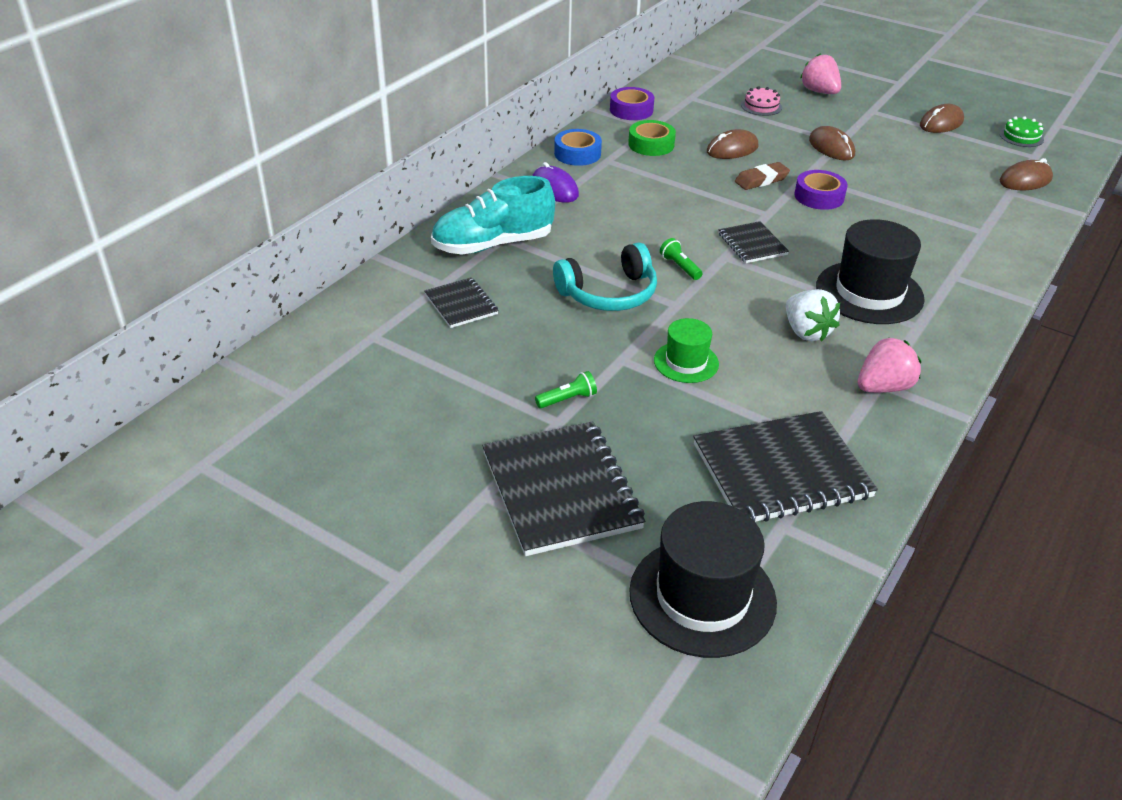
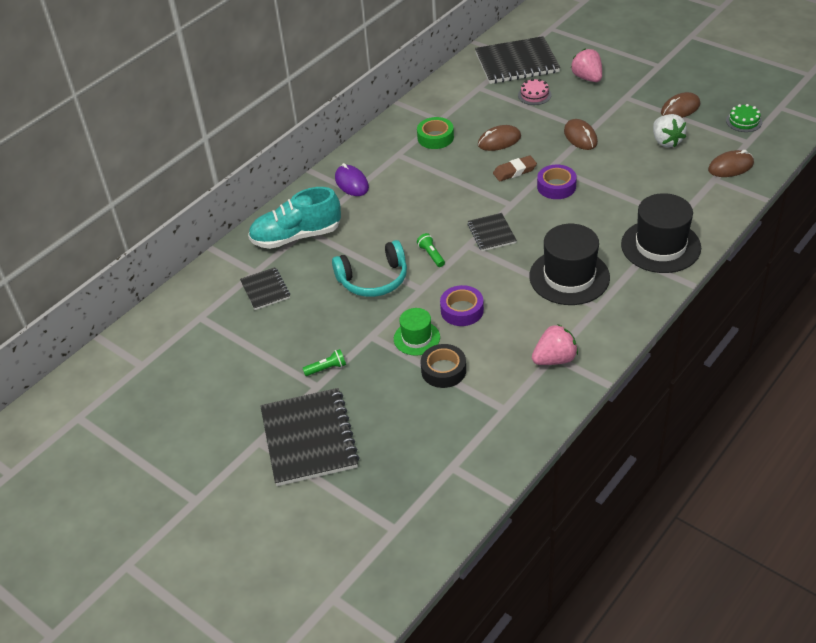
camera: 10 degrees right, 5 degrees up
blue tape [554,129,602,166] -> none
purple tape [610,87,654,120] -> purple tape moved to [440,285,484,326]
black hat [629,501,777,658] -> black hat moved to [621,193,701,273]
black notebook [693,411,878,522] -> black notebook moved to [475,36,560,84]
white strawberry [786,289,840,342] -> white strawberry moved to [653,114,687,148]
none -> black tape [420,344,466,388]

